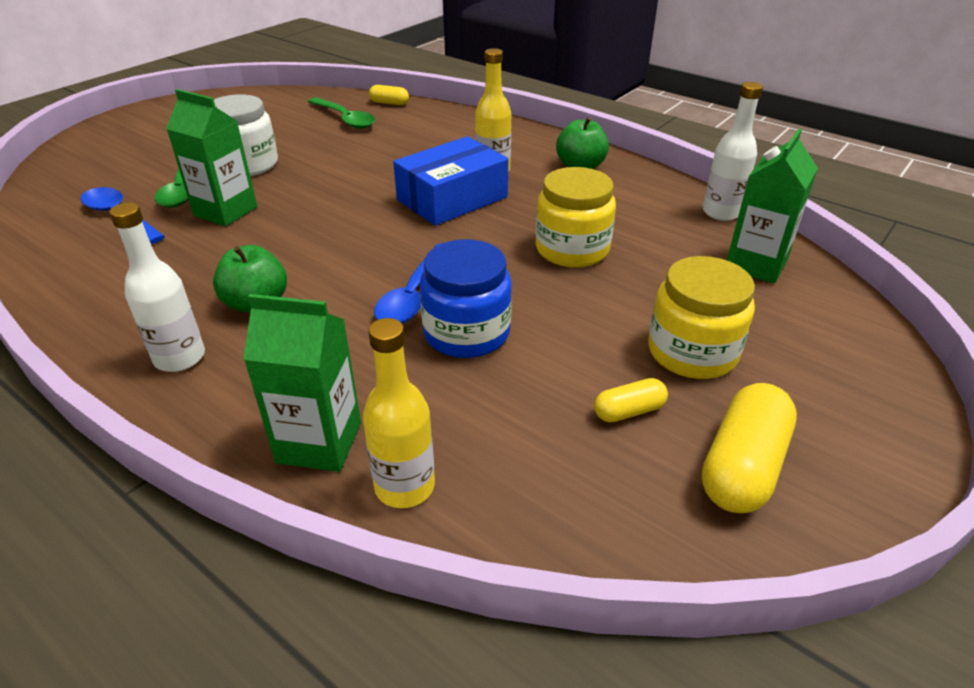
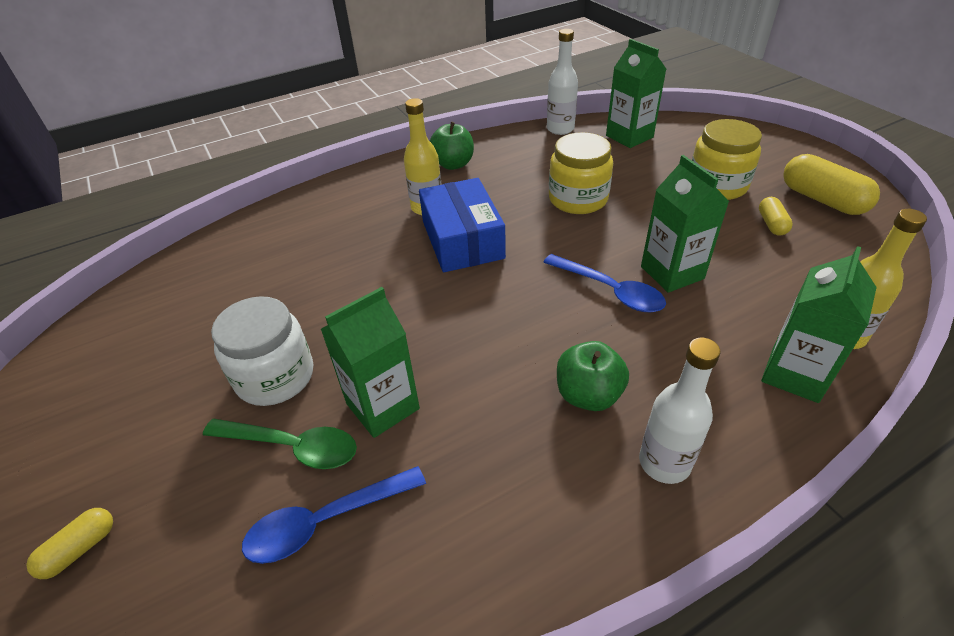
camera: 65 degrees left, 5 degrees up
green spoon [308,98,375,129] -> none
yellow capsule [369,85,409,105] -> yellow capsule moved to [26,508,113,579]
blue jar [420,239,512,358] -> green carton [641,155,729,293]

